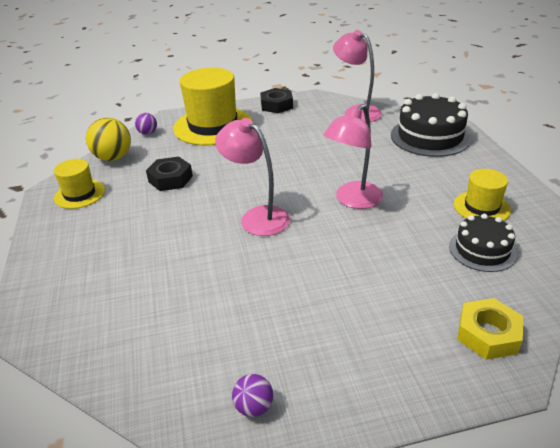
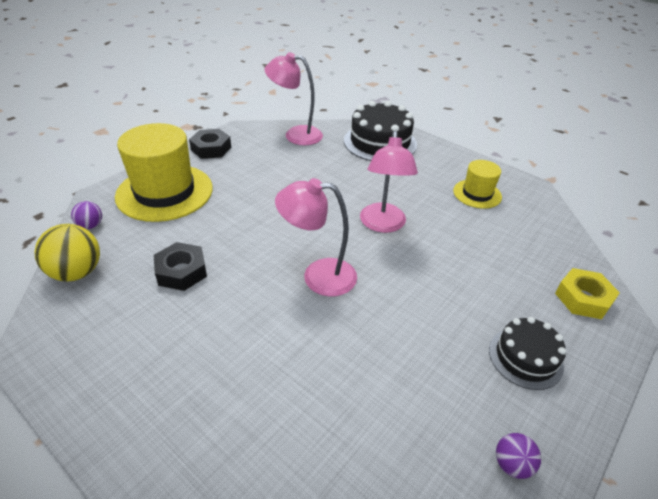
camera: 40 degrees left, 5 degrees up
yellow hat [54,159,105,209] -> none
black cake [449,214,517,272] -> black cake moved to [489,317,566,390]

